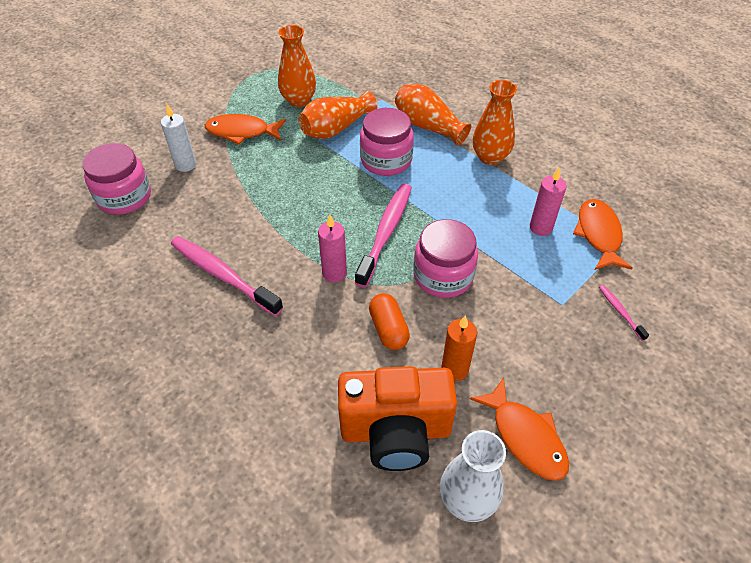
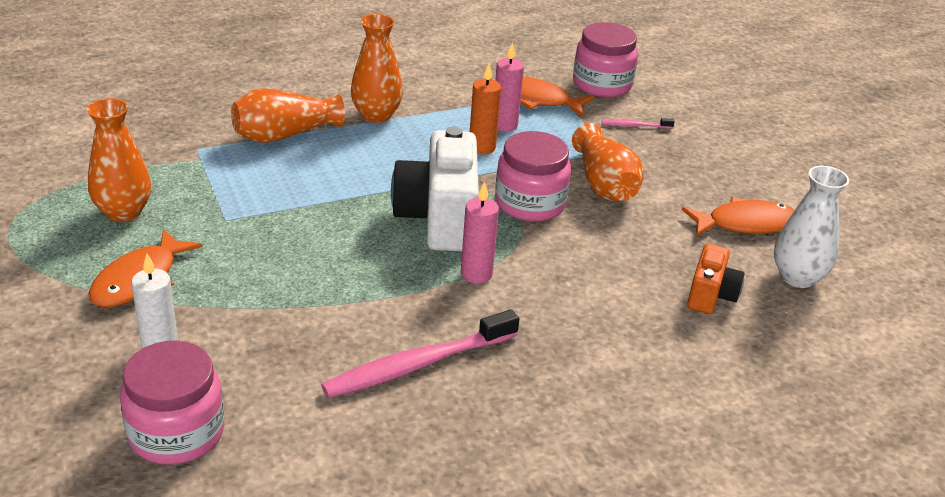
camera: 70 degrees left, 15 degrees down
orange vase [299,91,377,139] -> orange vase moved to [572,123,644,201]
orange camera [338,366,457,471] -> orange camera [687,243,745,314], size x0.53
pink toothbrush [355,183,412,287] -> white camera [391,126,479,251]
pink jar [360,108,414,176] -> pink jar moved to [573,22,638,98]
orange capsule [369,293,410,350] -> none
orange candle [441,315,477,381] -> orange candle moved to [470,63,501,154]

